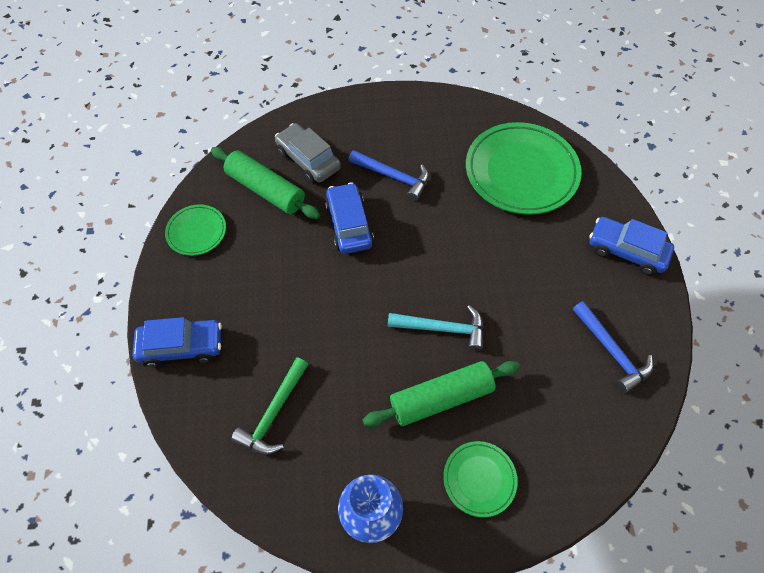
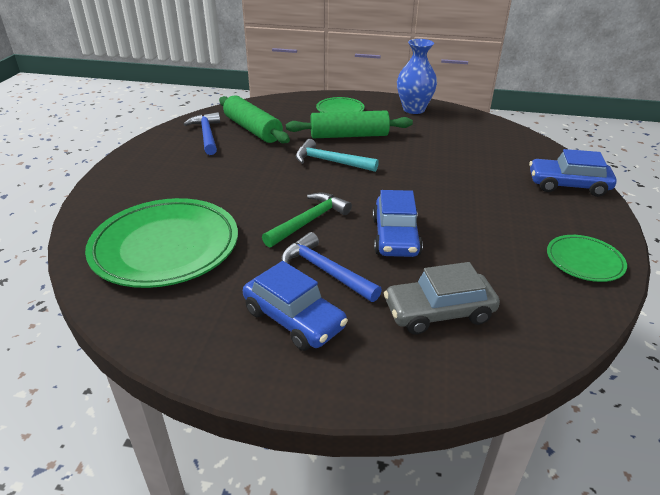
camera: 165 degrees left, 25 degrees down
green rolling pin [211,147,320,219] -> green rolling pin moved to [219,95,290,143]
green hammer [231,357,309,455] -> green hammer moved to [262,192,352,248]
grey car [275,123,341,183] -> grey car turned 105 degrees clockwise [384,262,500,334]
blue car [589,217,674,275] -> blue car moved to [243,261,348,351]

